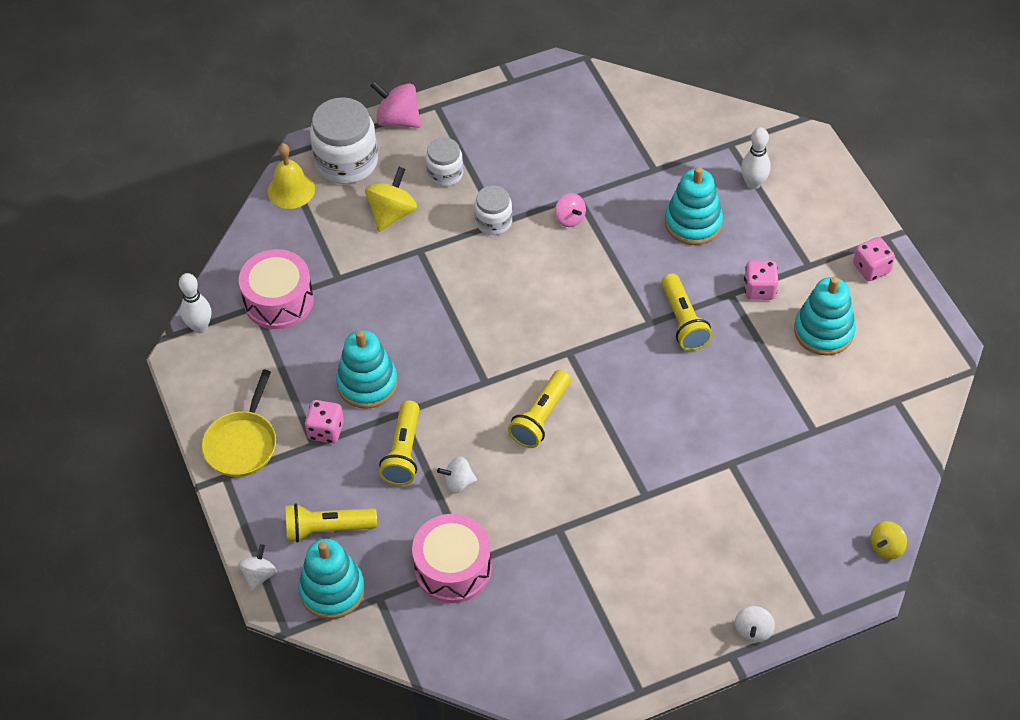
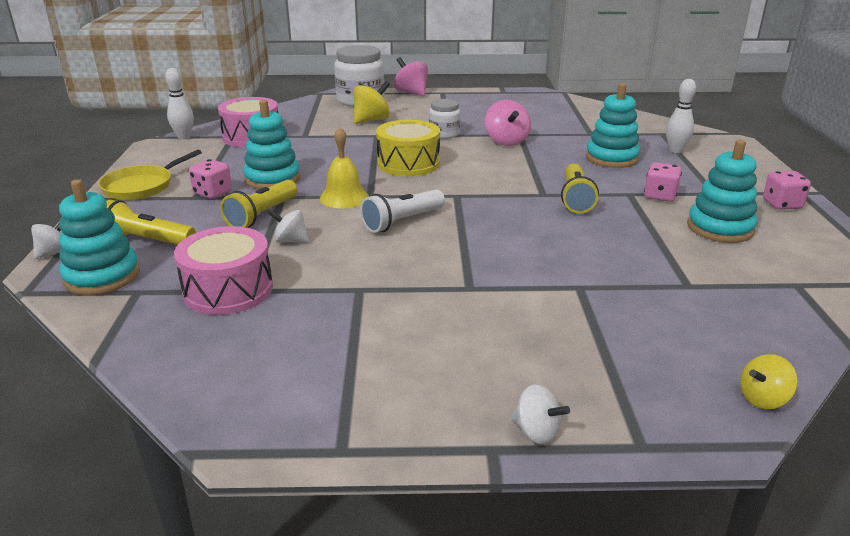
camera: 20 degrees right, 25 degrees down
yellow bell [268,143,315,209] -> yellow bell moved to [320,127,369,208]
white jar [426,137,463,187] -> none
yellow flashlight [508,370,571,448] -> white flashlight [360,189,445,233]
pink spinning top [555,193,586,227] -> pink spinning top [485,100,531,146], size x1.60
white spinning top [735,606,775,643] -> white spinning top turned 90 degrees counterclockwise [511,384,570,445]
none -> yellow drum [376,120,440,176]

